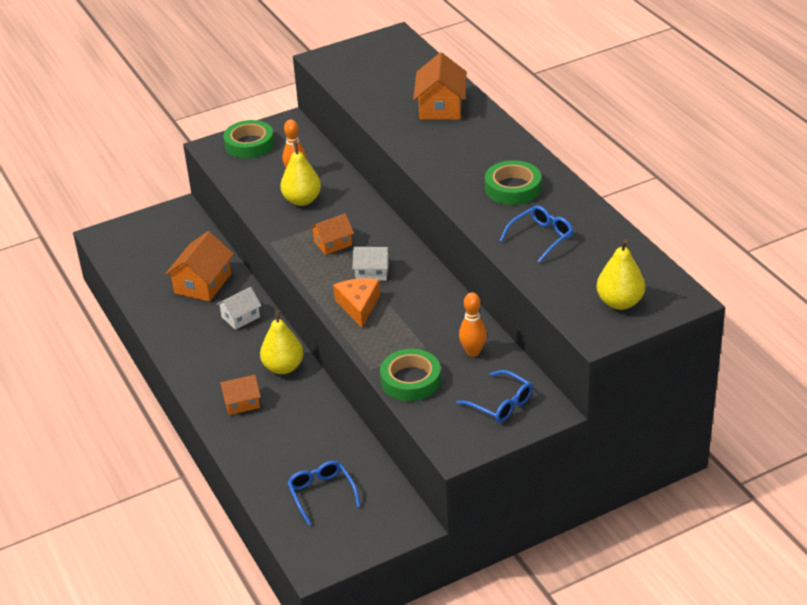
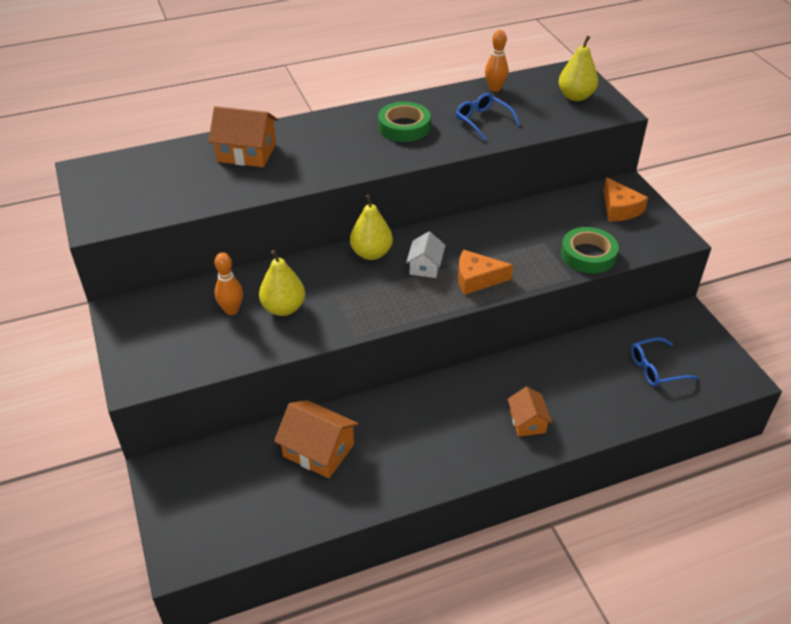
camera: 85 degrees left, 5 degrees up
white house [216,287,262,330] -> none
green tape [223,120,274,158] -> none
yellow pear [260,310,304,374] -> yellow pear moved to [350,195,393,260]
orange house [310,213,354,255] -> none
blue glasses [457,370,533,423] -> orange cheese [603,177,648,221]
orange bowling pin [459,292,487,357] -> orange bowling pin moved to [485,30,508,92]

